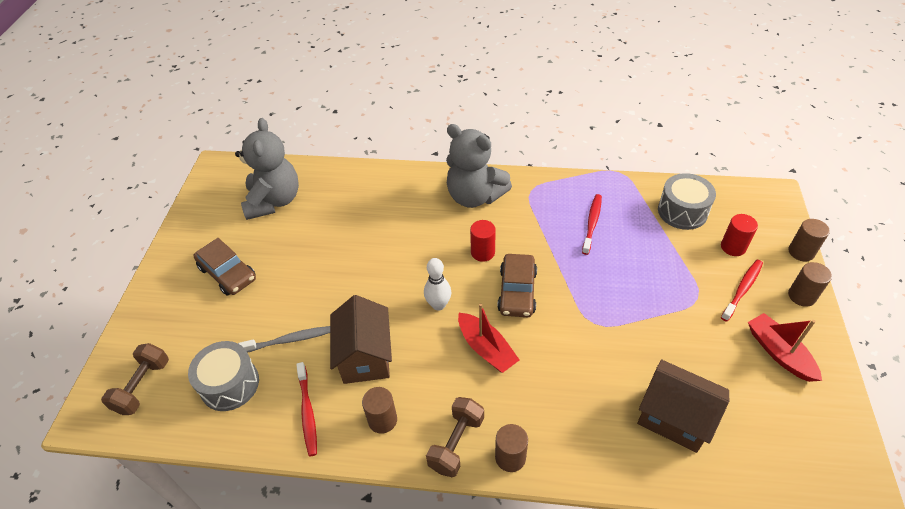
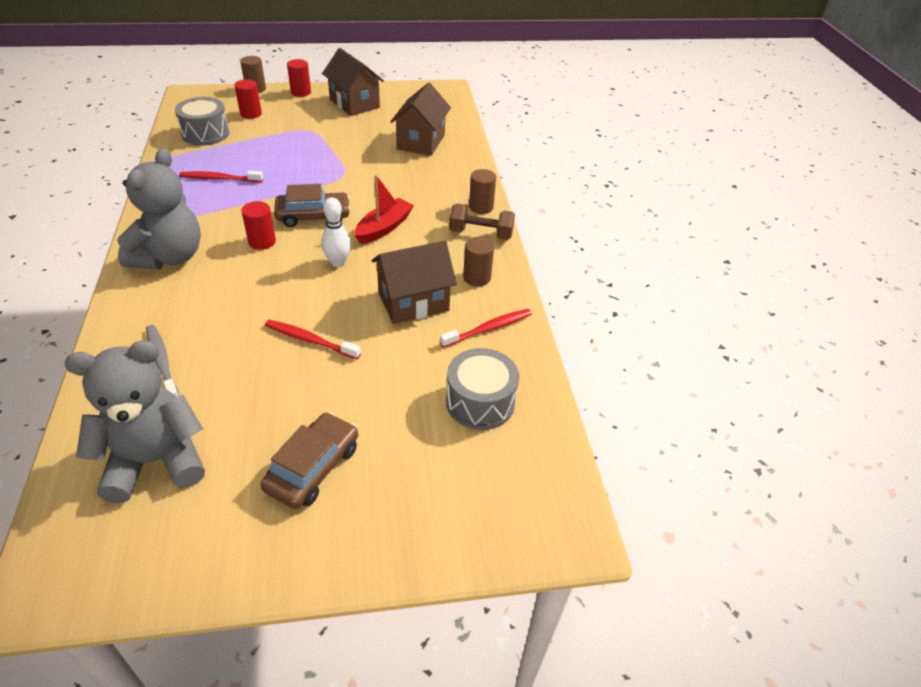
camera: 110 degrees left, 5 degrees down
brown dumbbell [101,343,169,415] -> none
grey toothbrush [238,326,330,352] -> grey toothbrush moved to [146,325,179,397]
red toothbrush [721,260,763,322] -> red toothbrush moved to [265,320,361,359]
red boat [748,313,822,382] -> brown house [322,48,384,116]
brown cylinder [788,262,832,307] -> red cylinder [287,59,311,97]

